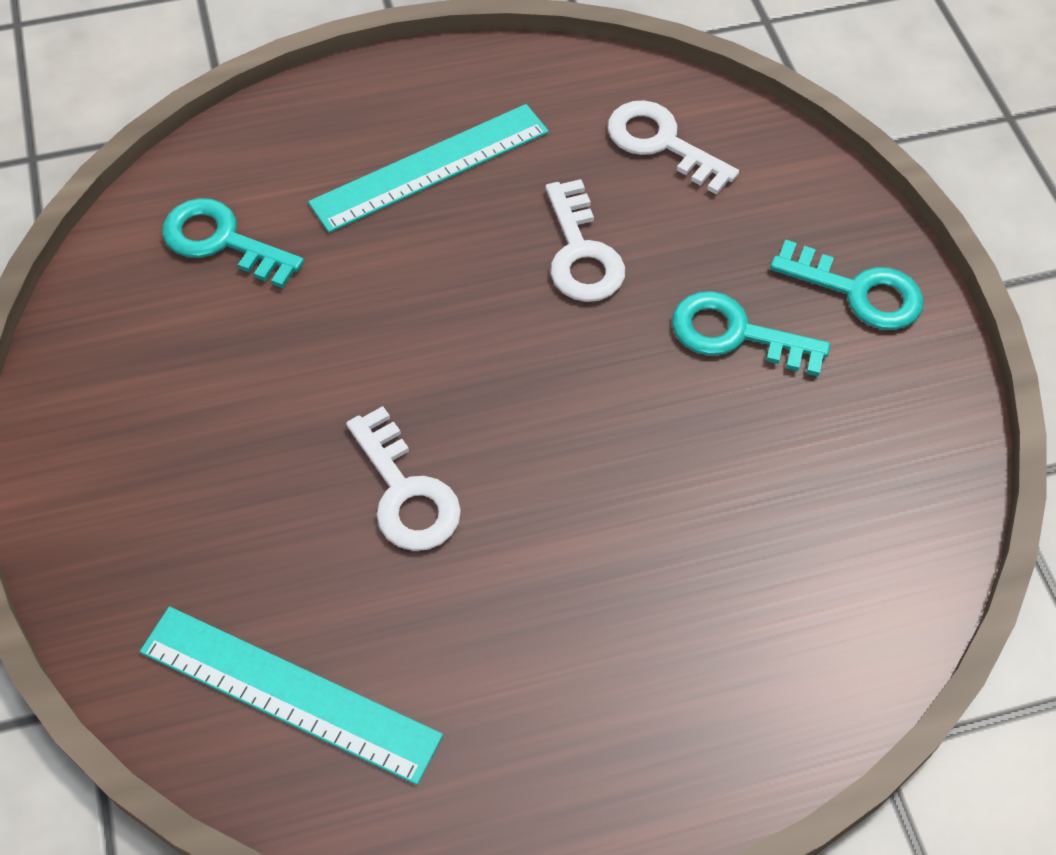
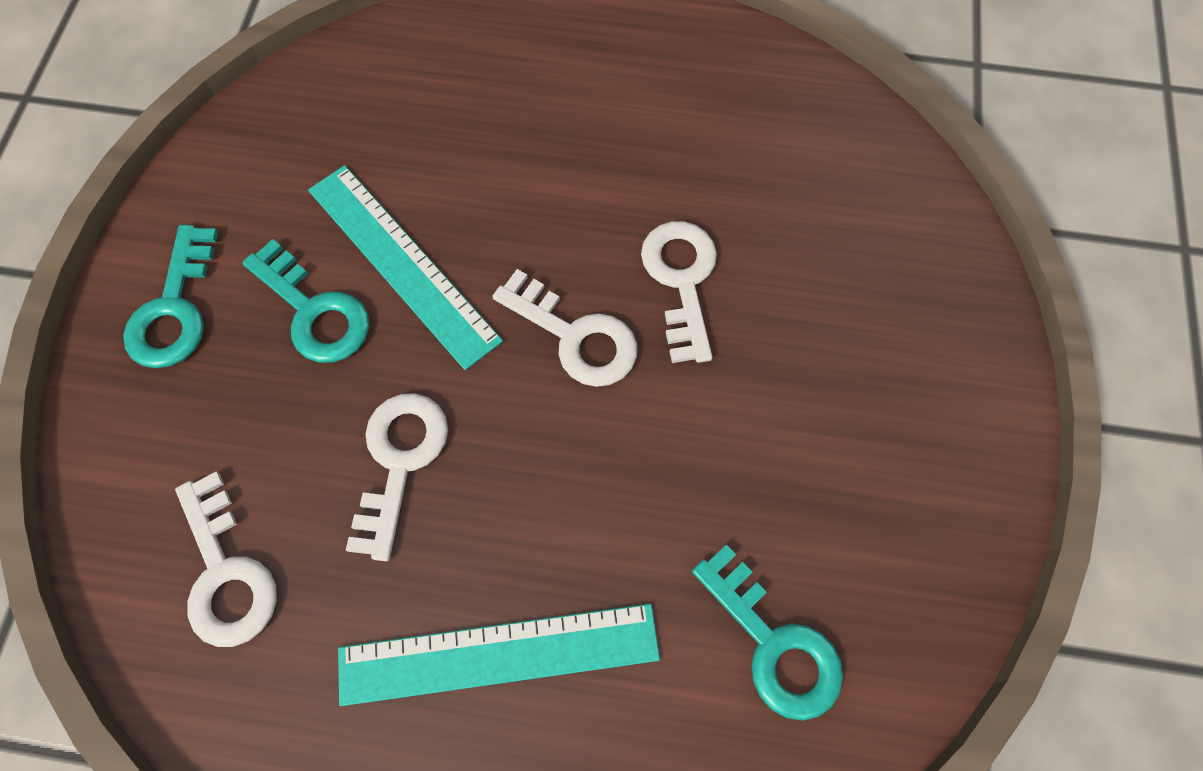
camera: 155 degrees left, 10 degrees up
turquoise ruler [140,606,443,785] -> turquoise ruler moved to [308,165,503,370]
turquoise key [770,239,924,330] -> turquoise key turned 135 degrees counterclockwise [123,225,218,368]
none -> white key [492,269,637,387]

